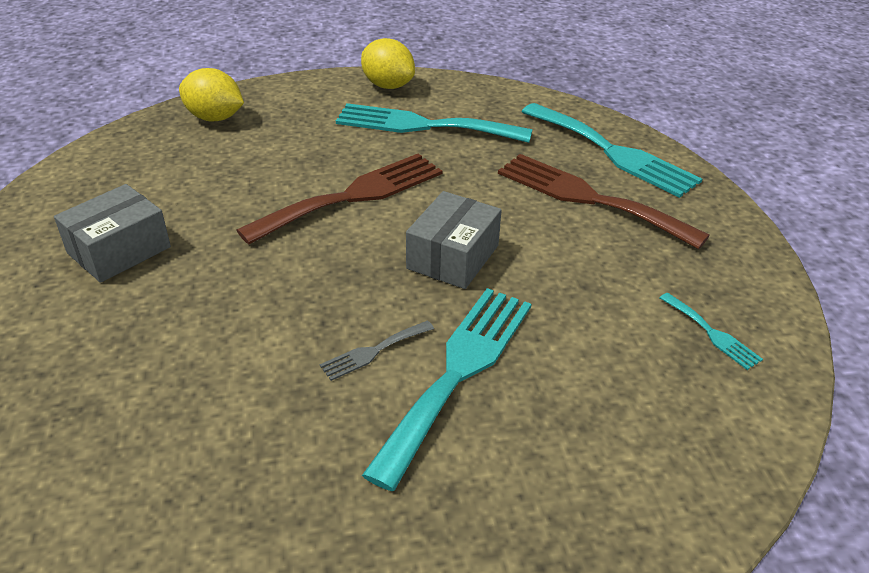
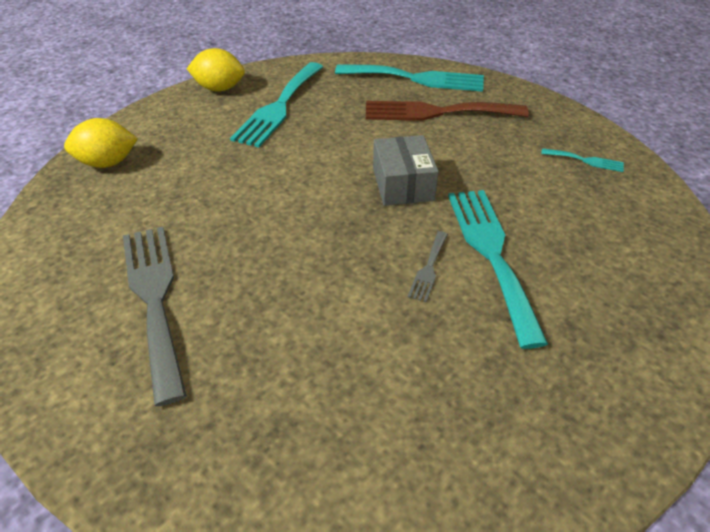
camera: 35 degrees left, 5 degrees up
grey box [54,184,171,283] -> grey fork [123,226,187,406]
brown fork [236,154,442,245] -> none
turquoise fork [336,103,533,143] -> turquoise fork turned 45 degrees counterclockwise [230,62,323,148]

